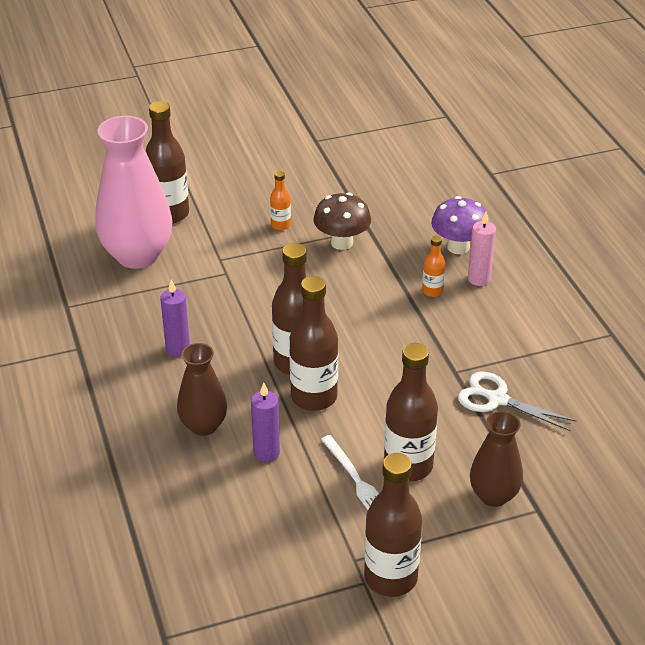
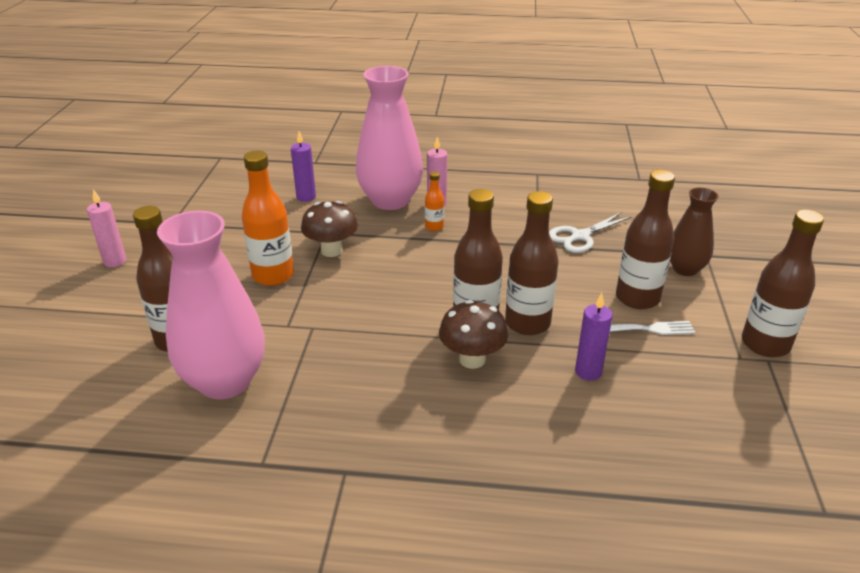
camera: 65 degrees left, 5 degrees down
purple candle [160,280,190,357] -> purple candle moved to [291,131,316,202]
brown vase [177,343,227,436] -> none
orange bottle [270,171,291,230] -> orange bottle [242,150,294,286], size x2.02
purple mushroom [431,196,489,254] -> pink vase [356,66,423,210]
none -> pink candle [87,189,126,267]
none -> brown mushroom [439,300,508,369]

